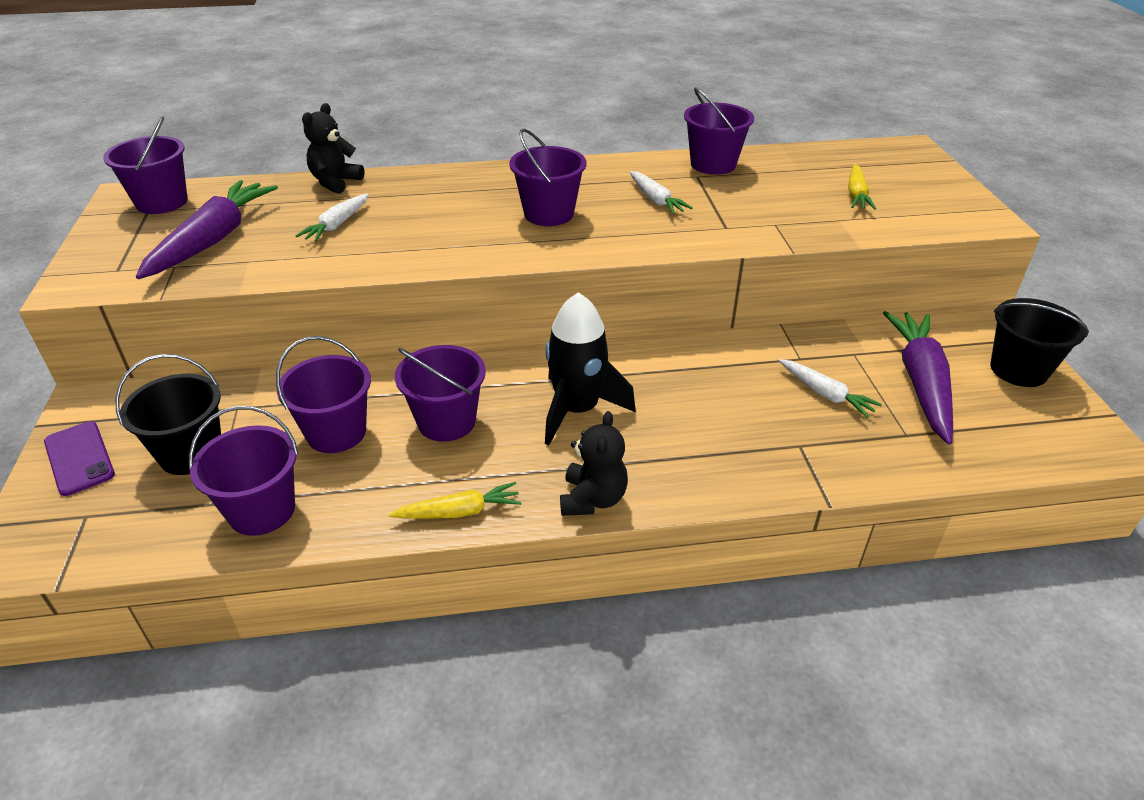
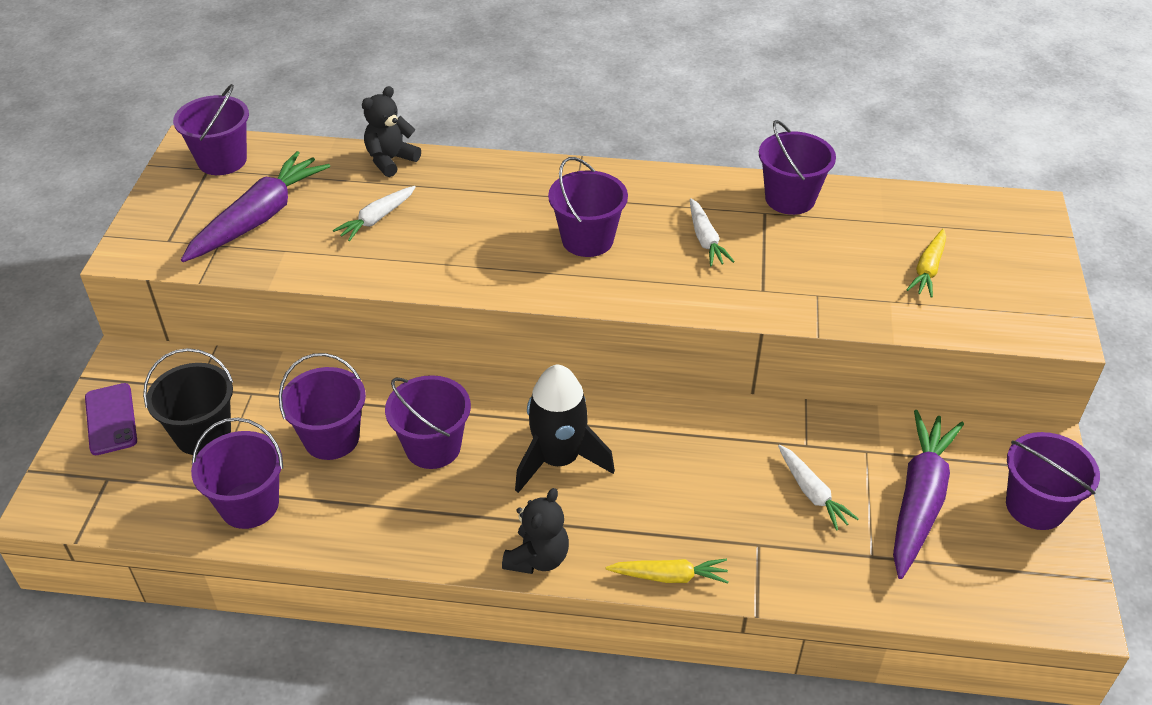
camera: 15 degrees right, 5 degrees up
yellow carrot [389,482,522,519] -> yellow carrot moved to [606,558,729,584]
black bucket [990,298,1089,387] -> purple bucket [1006,432,1100,530]

